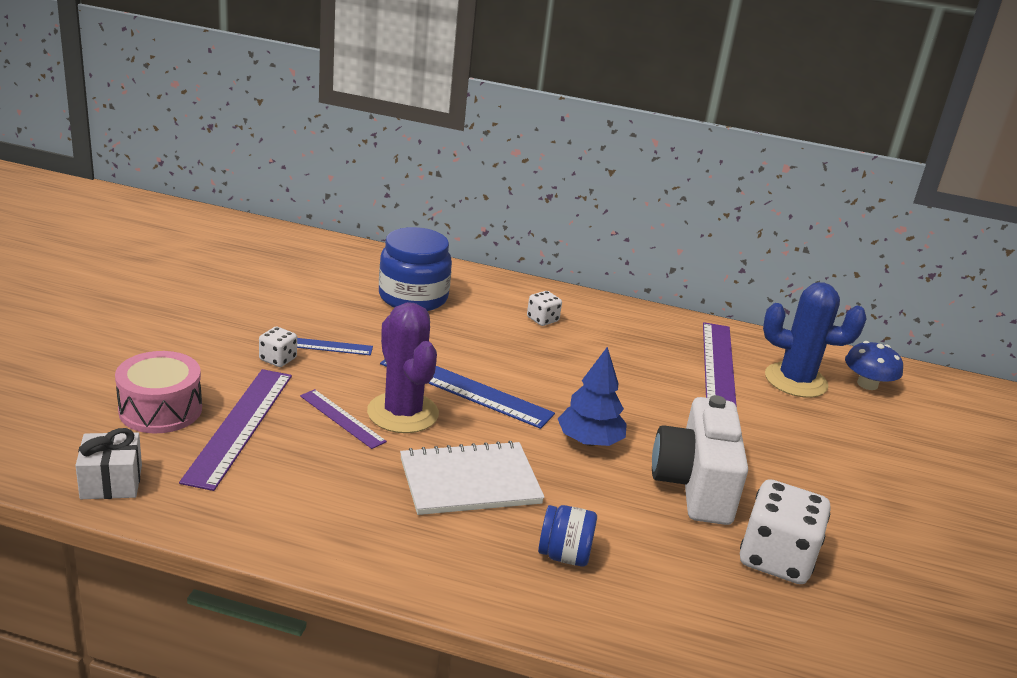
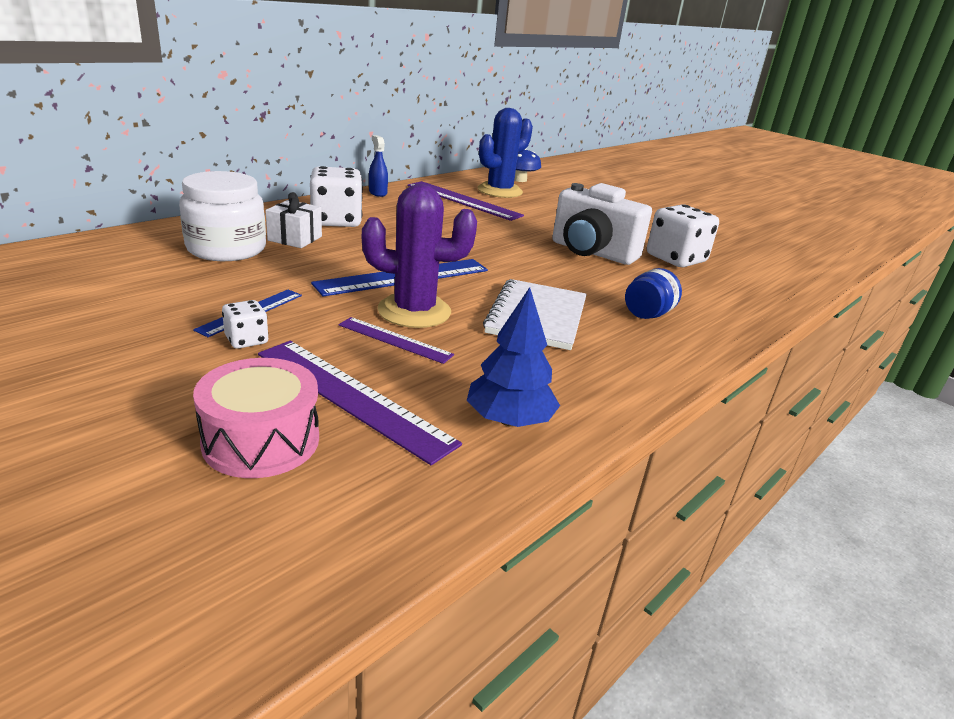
camera: 60 degrees left, 0 degrees up
white gift [75,428,142,499] -> white gift moved to [265,192,322,248]
purple ruler [300,389,387,449] -> purple ruler turned 45 degrees clockwise [338,317,454,364]
blue jar [379,227,452,311] -> white jar [179,171,266,261]
white dice [527,291,562,326] -> white dice [310,166,363,227], size x2.01
blue tree [558,347,627,446] -> blue tree moved to [467,287,560,427]
none -> blue spray bottle [369,135,388,197]

